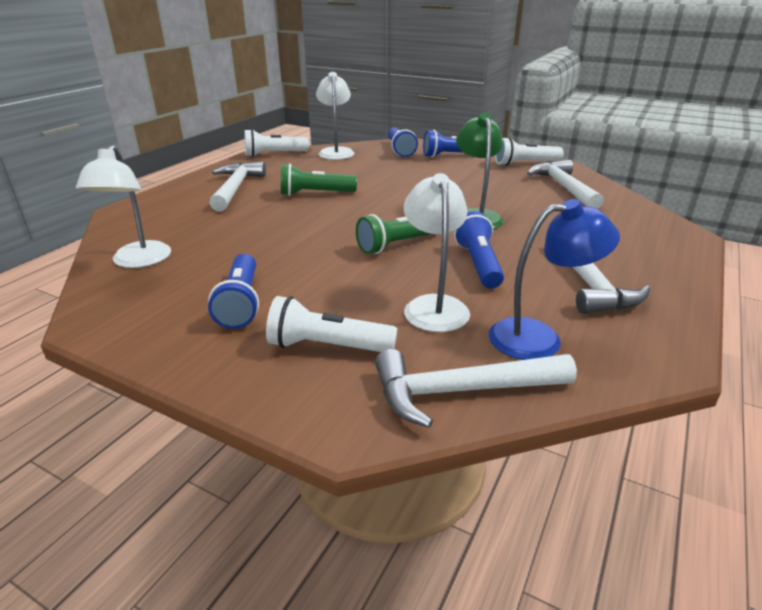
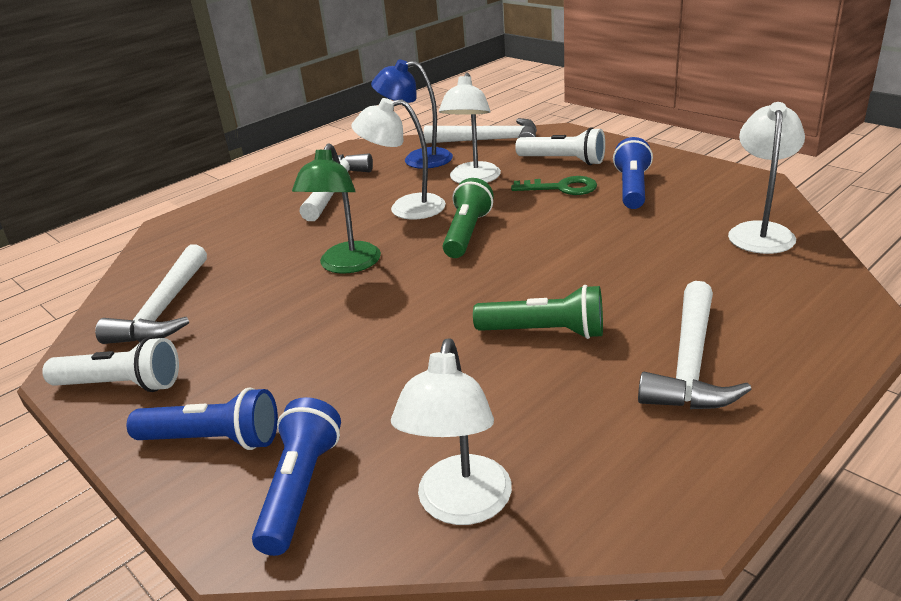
camera: 160 degrees left, 0 degrees up
white flashlight [244,129,309,157] -> none
green flashlight [356,214,430,254] -> green flashlight turned 60 degrees counterclockwise [443,178,494,258]
blue flashlight [454,211,504,289] -> white lamp [351,98,446,220]
none -> green key [511,176,597,195]

